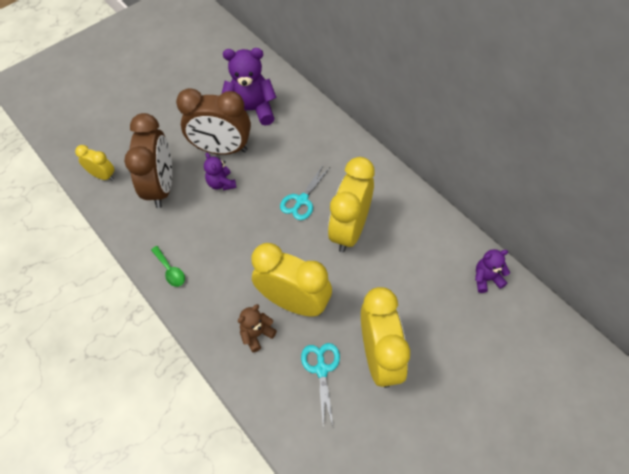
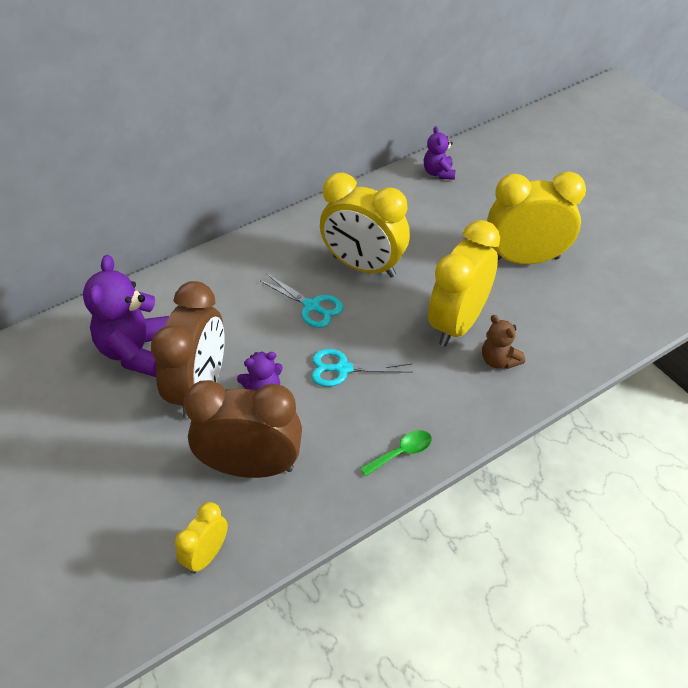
camera: 85 degrees left, 10 degrees down
turquoise scissors [301,343,340,426] -> turquoise scissors moved to [311,349,413,387]

